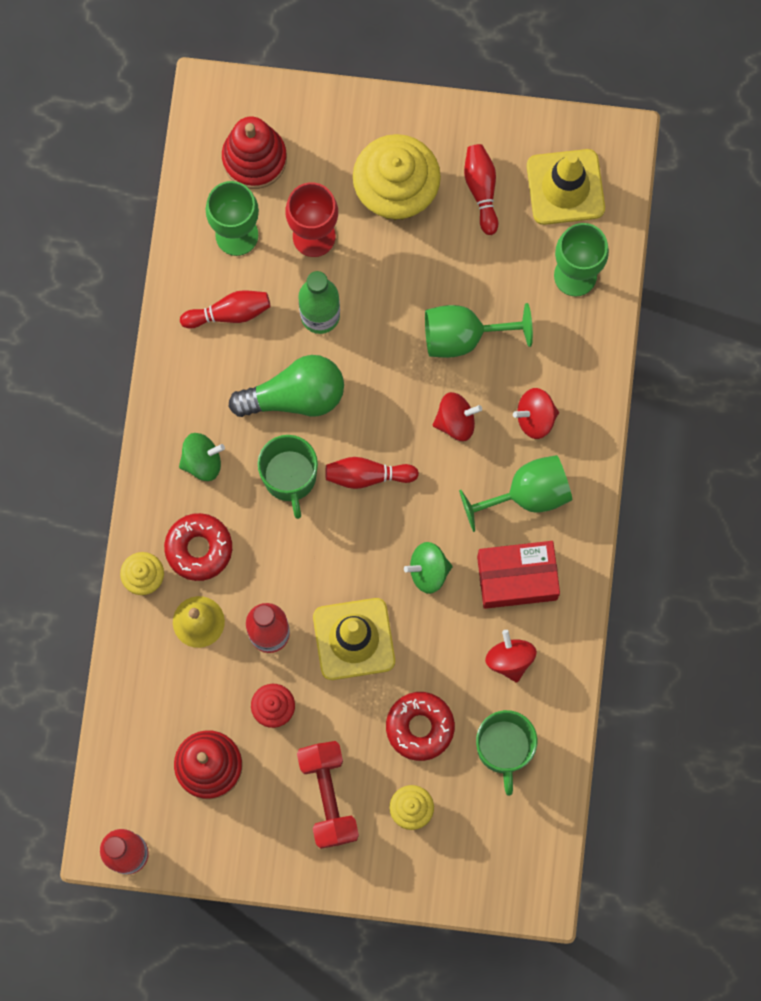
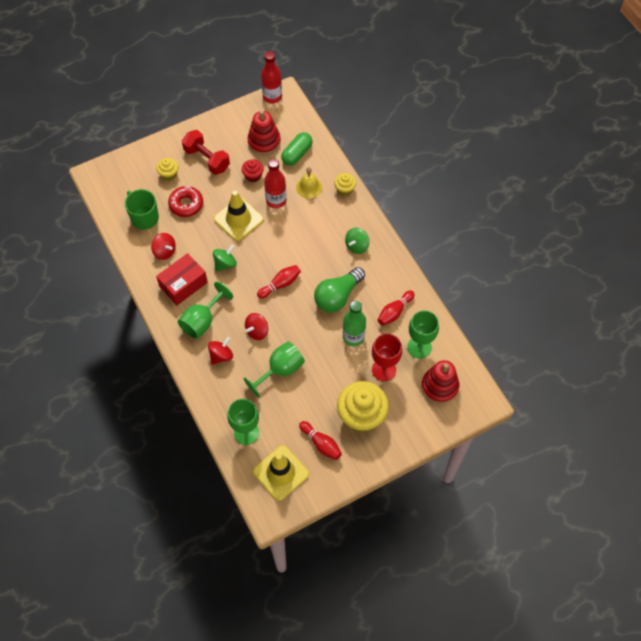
camera: 145 degrees right, 15 degrees down
red donut [164,513,232,581] -> none
green mug [258,435,318,519] -> none
none -> green capsule [281,132,313,166]

